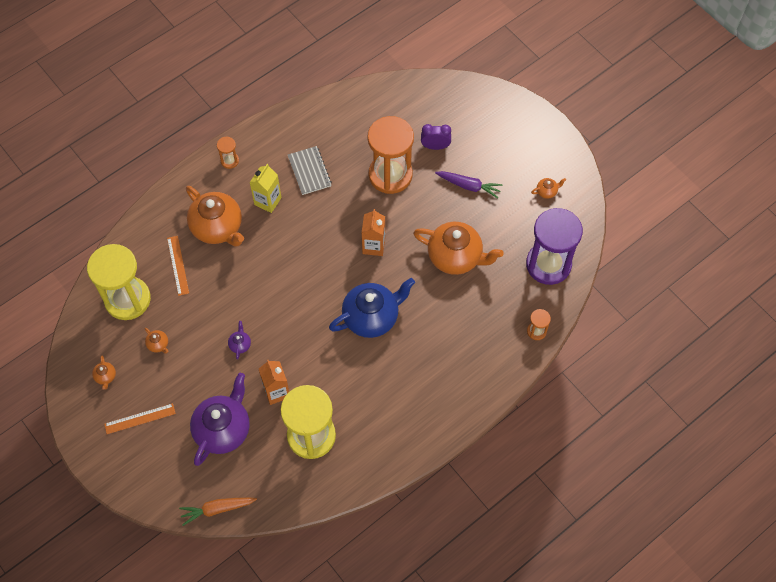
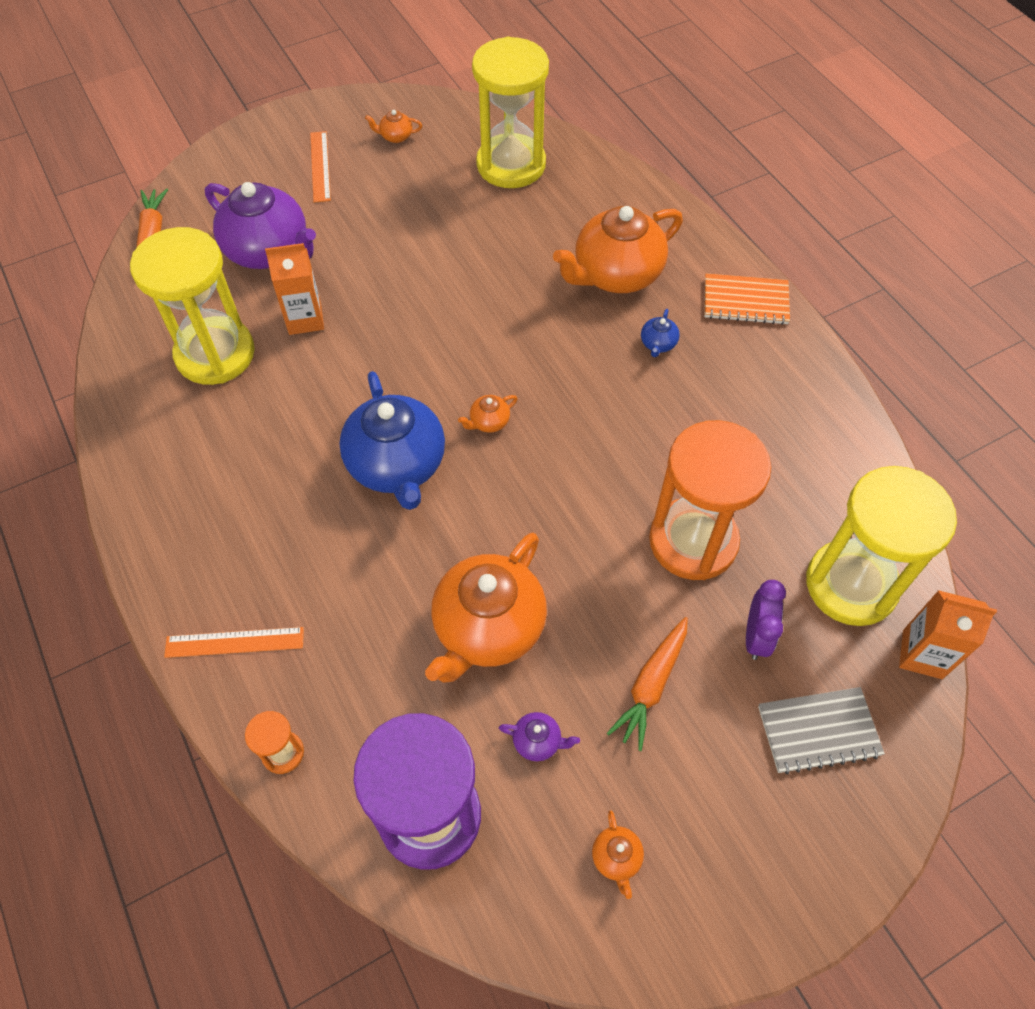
camera: 100 degrees right, 5 degrees down
orange teapot [145,328,169,354] -> orange teapot moved to [458,395,518,433]
orange ruler [167,236,189,296] -> orange ruler moved to [164,627,304,658]
orange hourglass [217,137,239,169] -> orange notebook [704,273,790,325]
purple teapot [228,321,251,359] -> purple teapot moved to [499,712,580,761]
yellow carton [250,164,282,213] -> blue teapot [641,309,680,357]
grey notebook [288,146,332,195] -> grey notebook moved to [758,687,885,774]
orange carton [362,209,385,256] -> orange carton moved to [899,590,997,679]
purple carrot [435,171,503,198] -> orange carrot [607,617,688,751]
none -> yellow hourglass [806,466,957,626]

